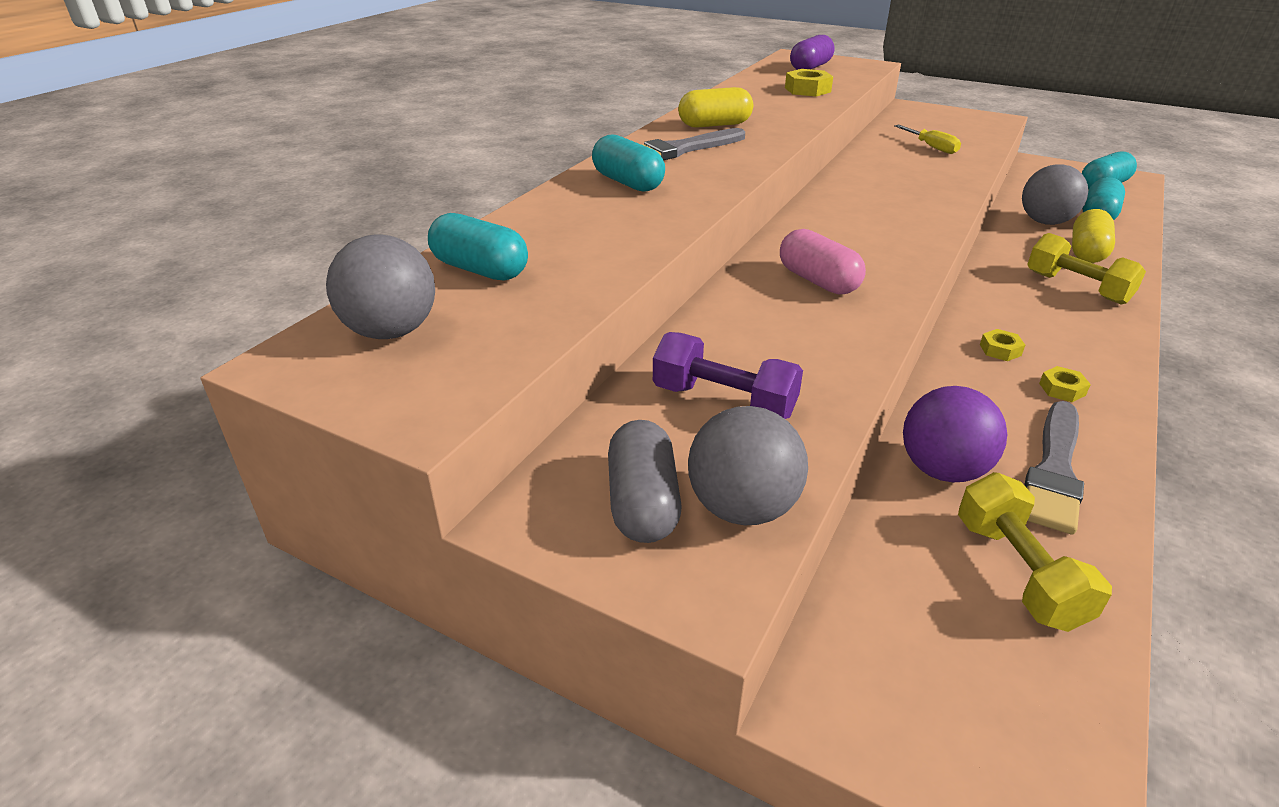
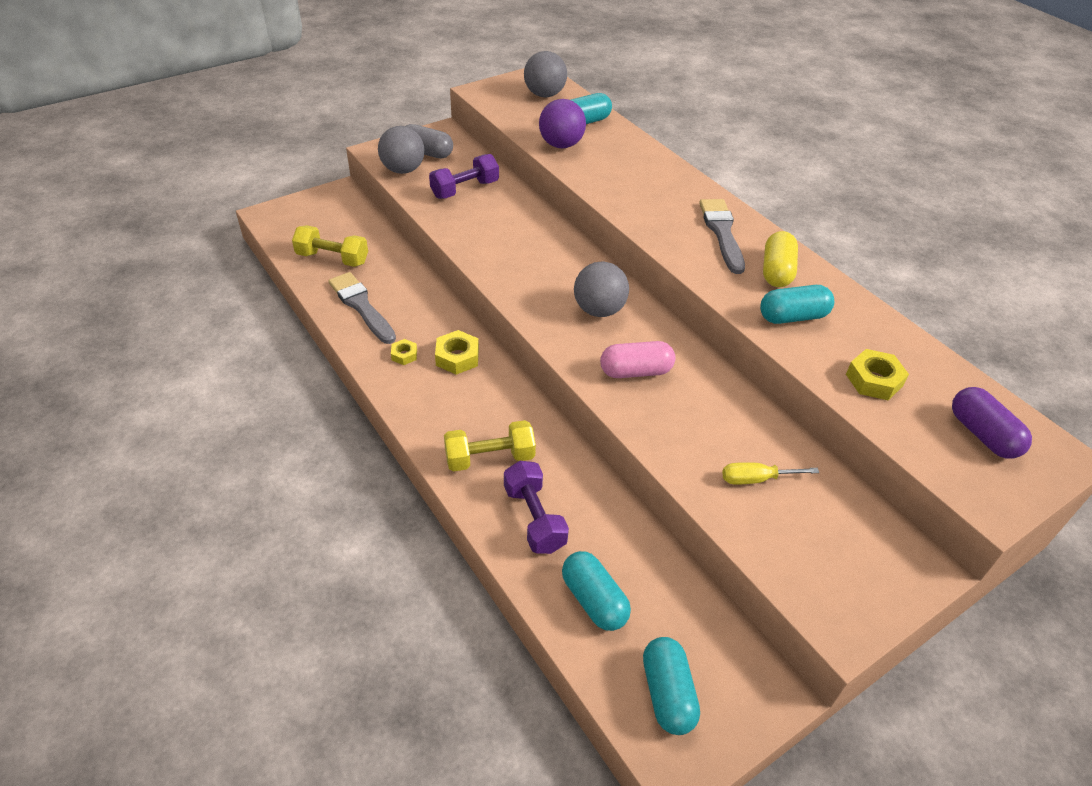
camera: 115 degrees right, 10 degrees up
turquoise capsule [592,135,665,192] -> turquoise capsule moved to [760,285,834,324]
pink capsule [780,229,866,295] -> pink capsule moved to [600,341,675,378]
purple ball [903,386,1007,482] -> purple ball moved to [539,99,586,148]
yellow nut [980,329,1025,361] -> yellow nut [435,330,479,375], size x1.68
grey ball [1022,164,1088,225] -> grey ball moved to [574,261,629,317]
yellow capsule [1072,209,1115,263] -> purple dumbbell [504,461,569,554]

